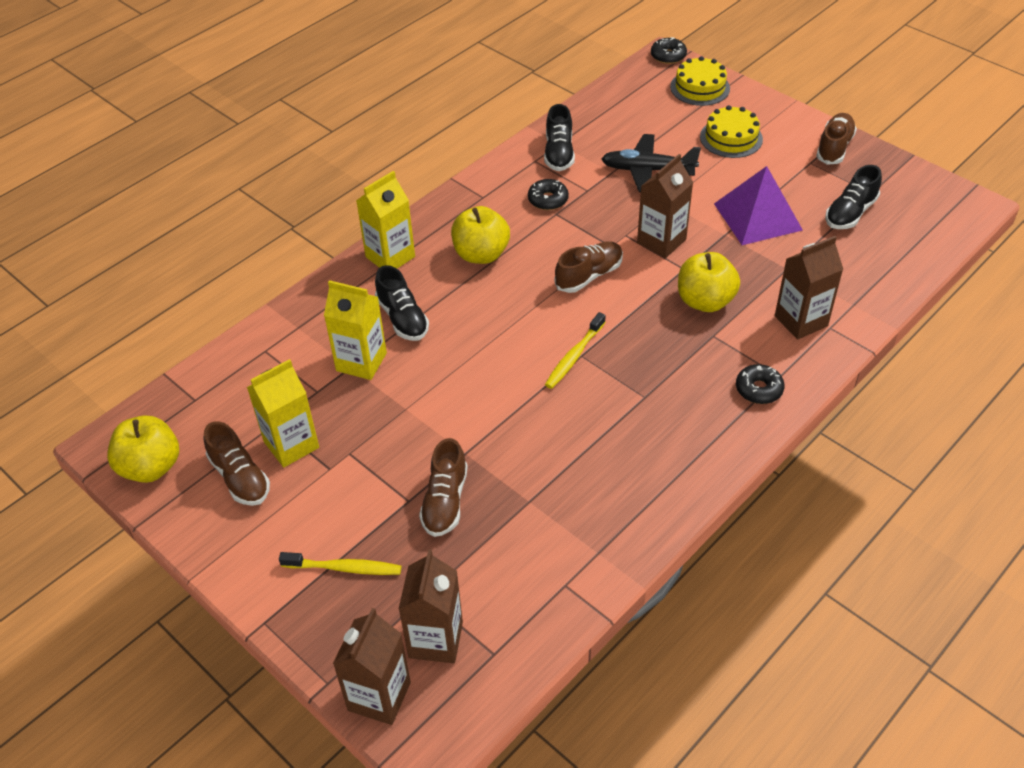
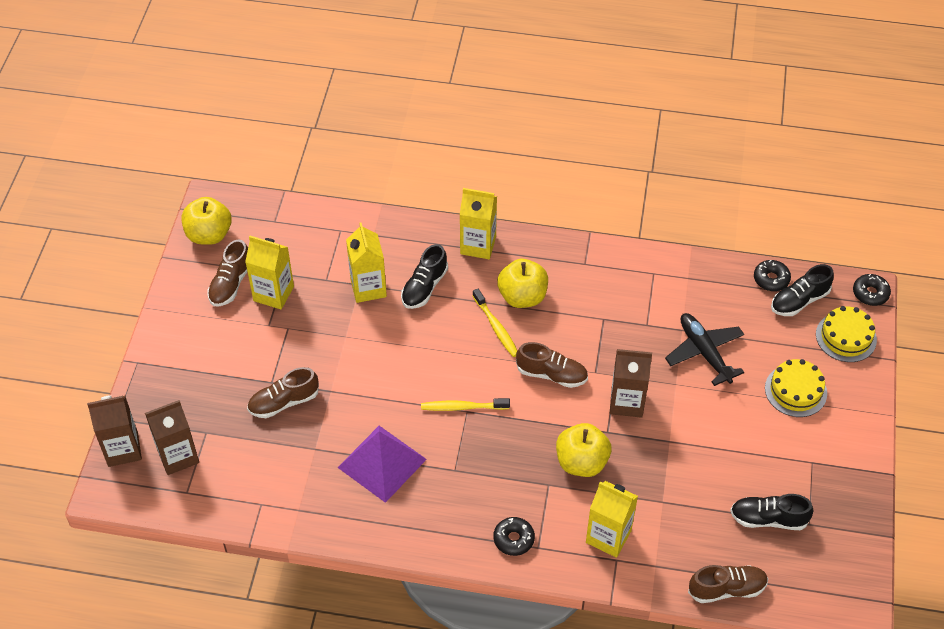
camera: 55 degrees right, 5 degrees up
yellow toothbrush [279,552,401,575] -> yellow toothbrush moved to [473,289,517,357]
black donut [528,179,569,210] -> black donut moved to [754,260,791,291]
black shoe [544,104,575,171] -> black shoe moved to [771,264,834,316]
purple pyramid [714,166,803,245] -> purple pyramid moved to [337,426,427,503]
brown carton [775,236,843,339] -> yellow carton [586,481,638,558]
brown shoe [816,113,857,165] -> brown shoe moved to [688,565,768,603]

